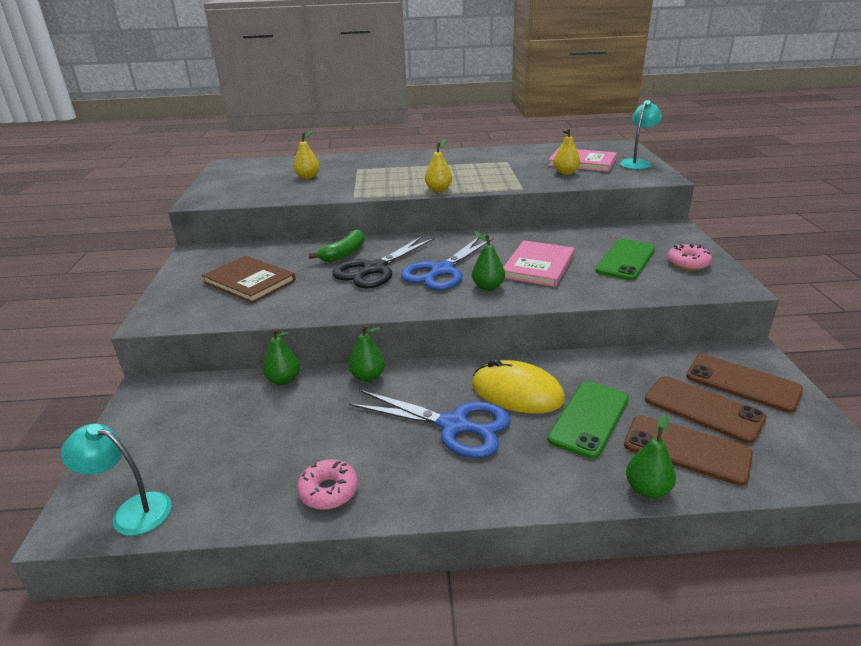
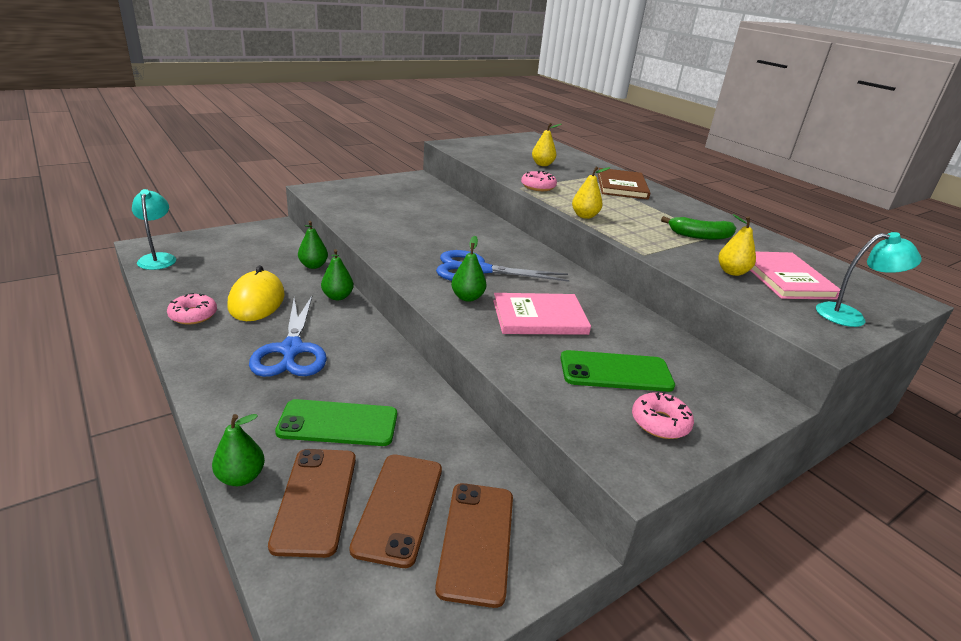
camera: 55 degrees right, 0 degrees up
brown book [202,256,296,303] -> brown book moved to [598,168,650,200]
green banana [309,229,365,262] -> green banana moved to [661,216,736,240]
black scissors [332,236,435,288] -> none
yellow mouse [472,359,565,413] -> yellow mouse moved to [227,265,285,321]
none -> pink donut [521,170,557,191]

